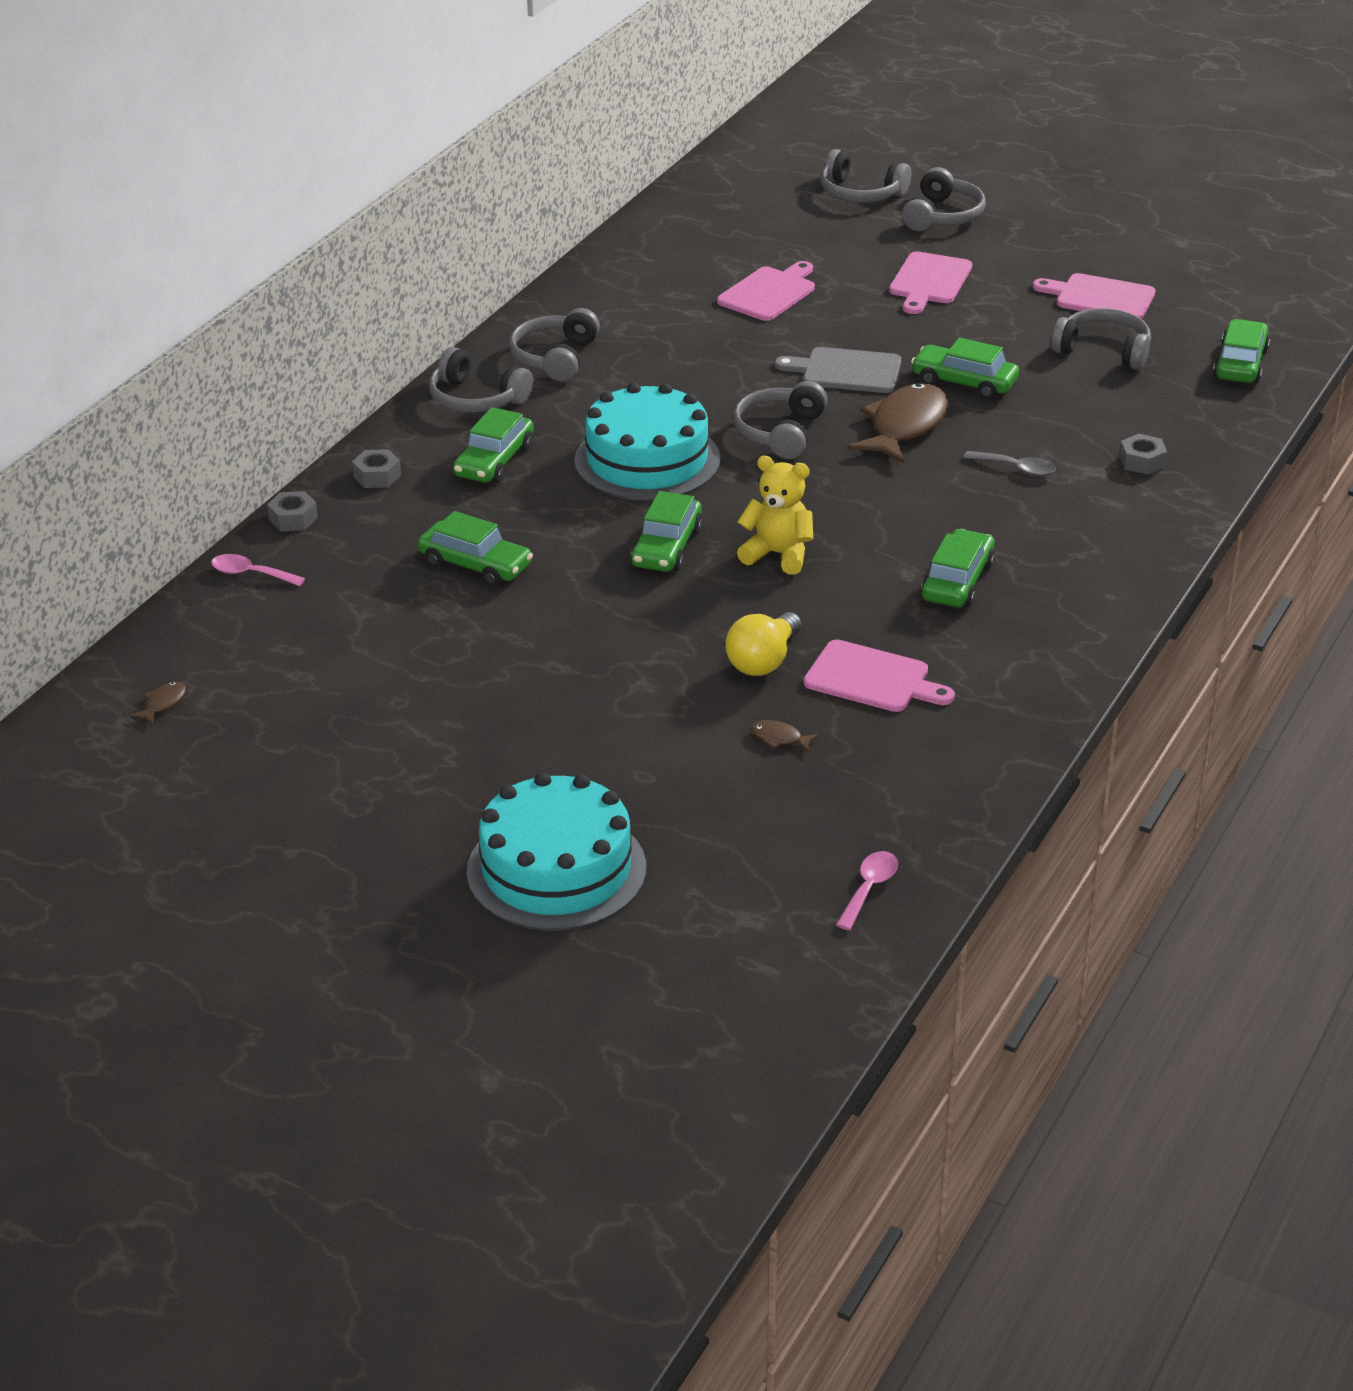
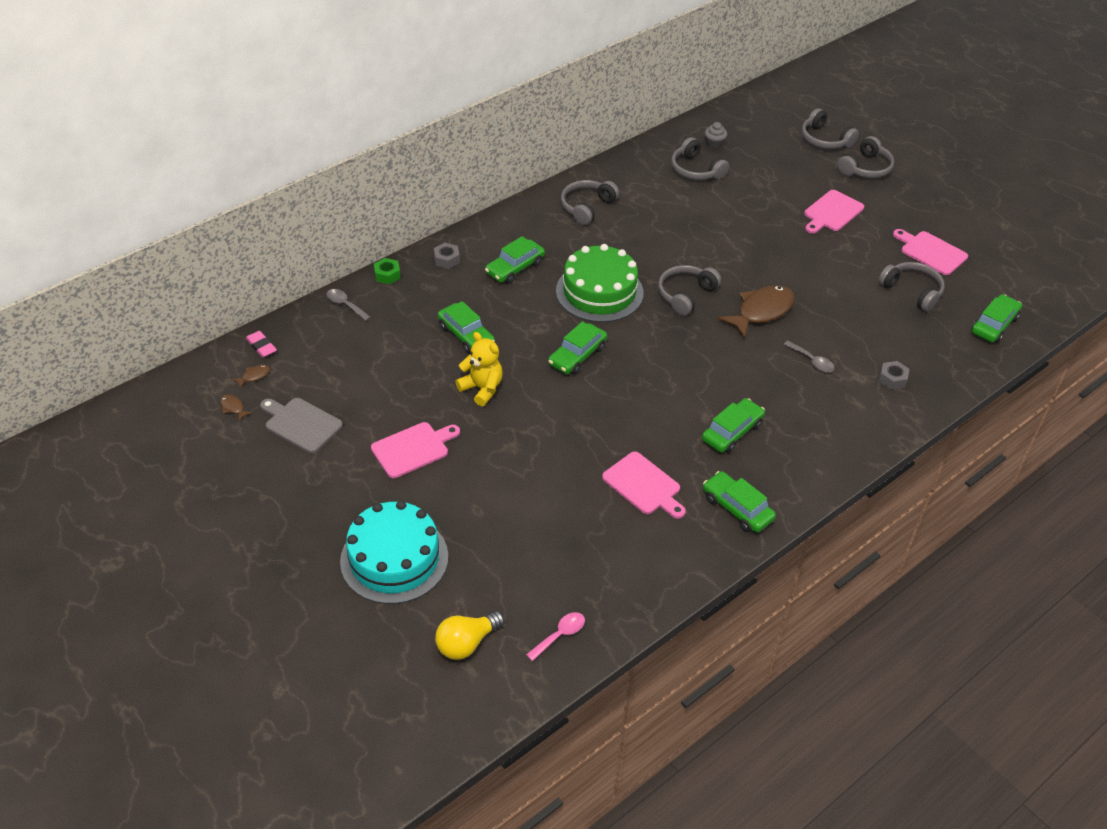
camera: 20 degrees right, 10 degrees up
pink spoon [211,554,305,586] -> grey spoon [326,289,371,321]
grey nut [267,491,318,531] -> green nut [374,258,401,284]
grey headphones [429,347,533,413] -> grey headphones moved to [671,137,729,180]
turquoise cake [574,383,720,501] -> green cake [556,244,644,322]
pink cutting board [717,261,815,321] -> pink cutting board moved to [371,422,460,478]
yellow light bulb [725,612,801,676] -> yellow light bulb moved to [435,611,504,660]
yellow teddy bear [737,456,813,575] -> yellow teddy bear moved to [455,332,503,406]
brown fish [751,720,820,752] -> brown fish moved to [220,394,252,421]
grey cutting board [775,347,901,393] -> grey cutting board moved to [260,398,343,453]
green car [911,338,1019,399] -> green car moved to [703,471,776,533]
none -> pink eraser [246,331,277,358]
none -> grey cupcake [705,122,727,149]

